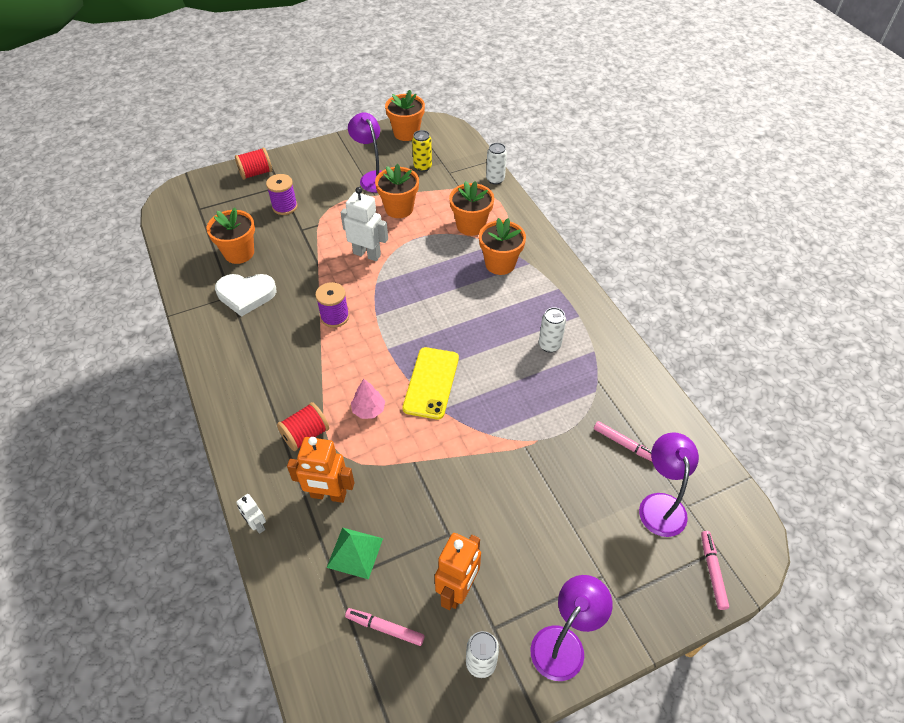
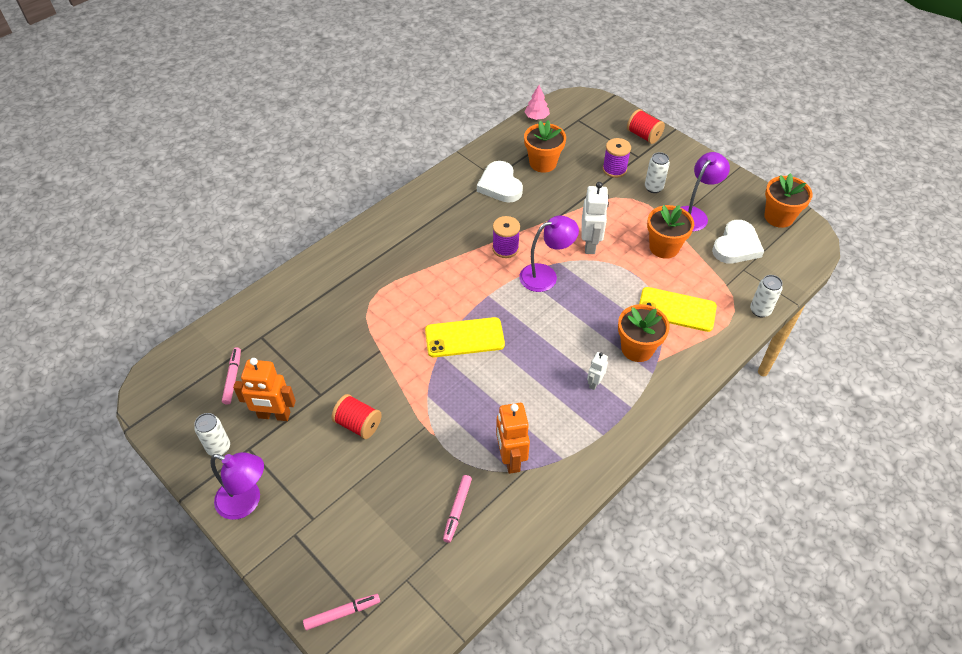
camera: 70 degrees right, 0 degrees up
white robot [236,494,266,534] -> white robot moved to [587,352,608,390]
red spool [277,402,329,451] -> red spool moved to [331,394,382,439]
orange robot [287,437,354,503] -> orange robot moved to [496,403,530,474]
green pyramid [327,527,383,579] -> none
pink tree [351,379,385,419] -> pink tree moved to [525,85,550,120]
yellow can [412,130,432,172] -> white heart [712,220,764,263]
orange flower pot [449,181,494,236] -> yellow phone [639,287,717,332]
white can [539,307,566,353] -> white can moved to [645,152,670,193]
purple lamp [639,432,699,537] -> purple lamp moved to [519,215,579,292]

